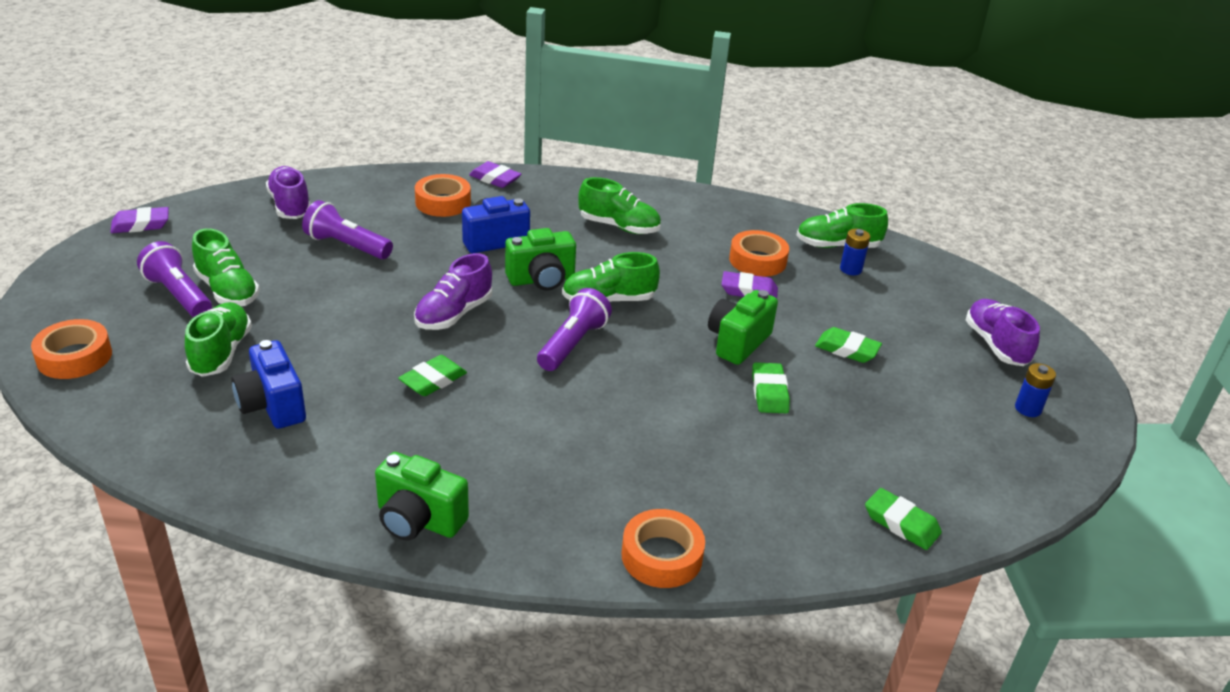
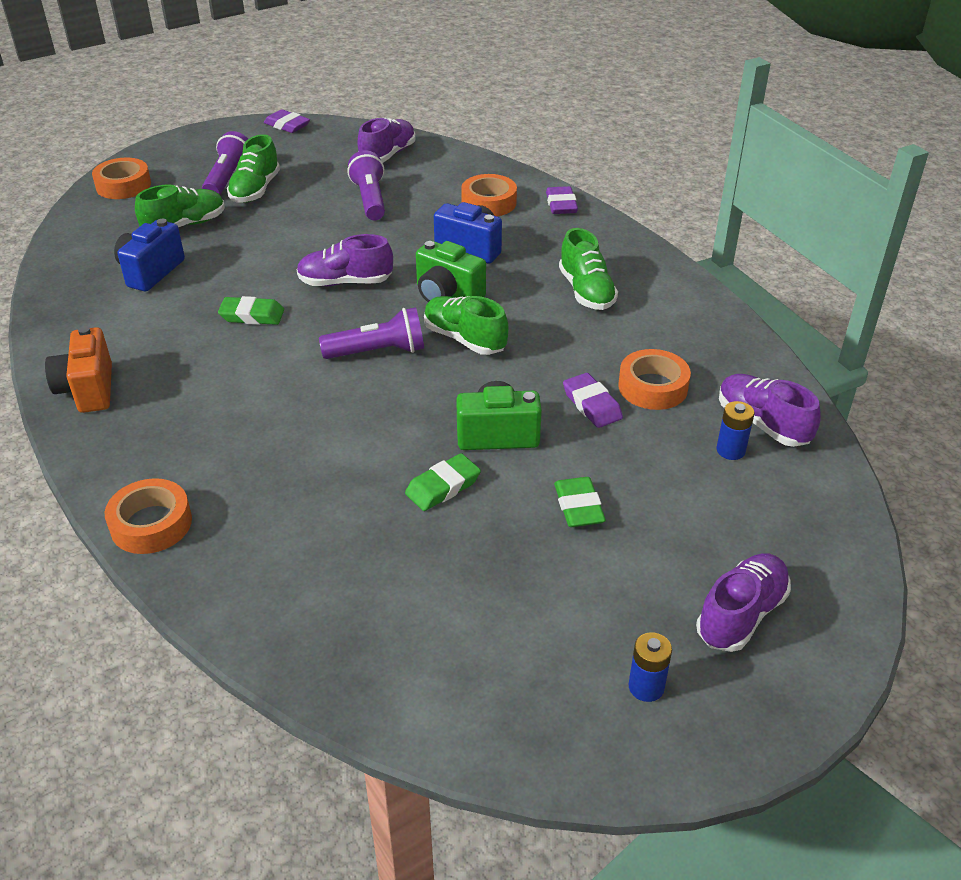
camera: 55 degrees right, 5 degrees up
green camera [375,452,469,541] -> orange camera [45,326,112,413]
green shoe [796,203,888,248] -> purple shoe [719,374,821,447]
green eraser [865,488,942,550] -> none

